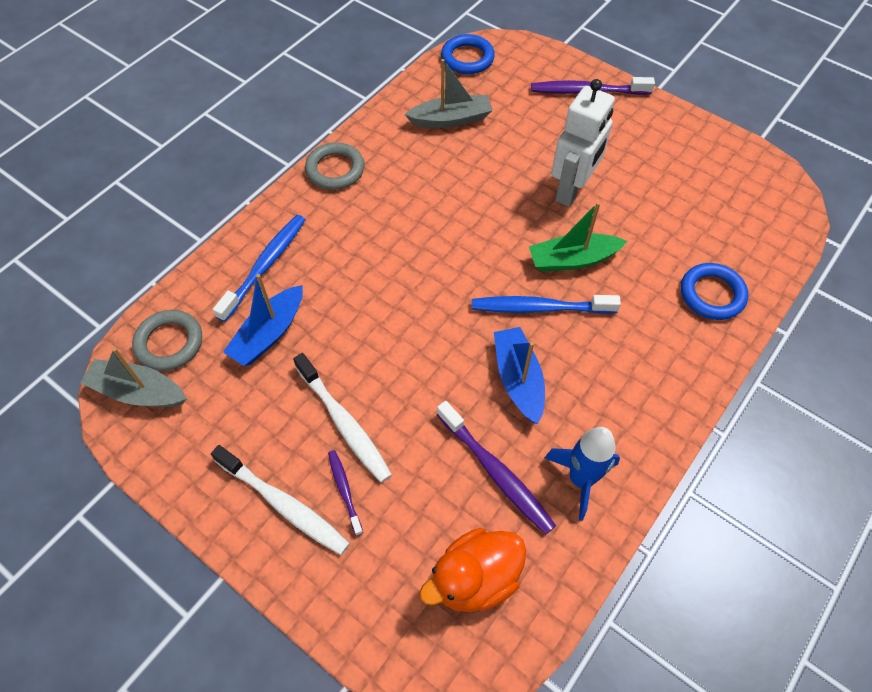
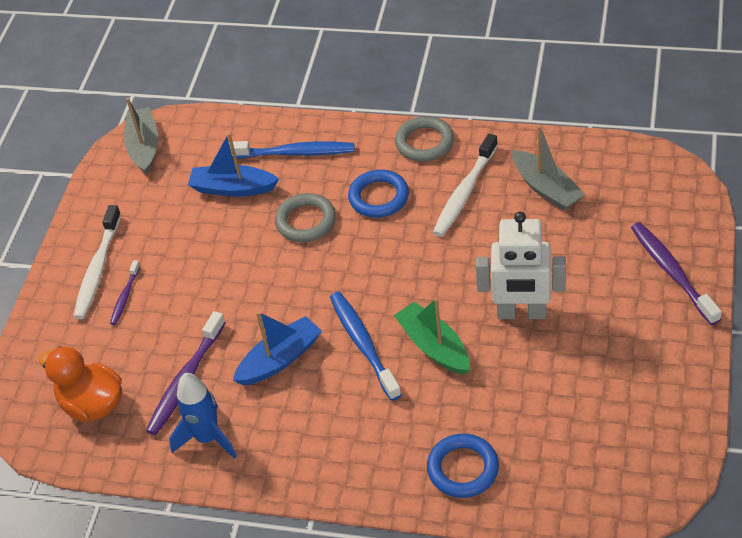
camera: 70 degrees right, 10 degrees down
grey ring [132,310,202,371] -> grey ring moved to [275,193,336,242]
white toothbrush [293,353,392,483] -> white toothbrush moved to [433,134,498,237]
purple toothbrush [328,450,363,536] -> purple toothbrush turned 150 degrees clockwise [110,260,140,325]
blue ring [441,34,495,74] -> blue ring moved to [348,170,409,218]

